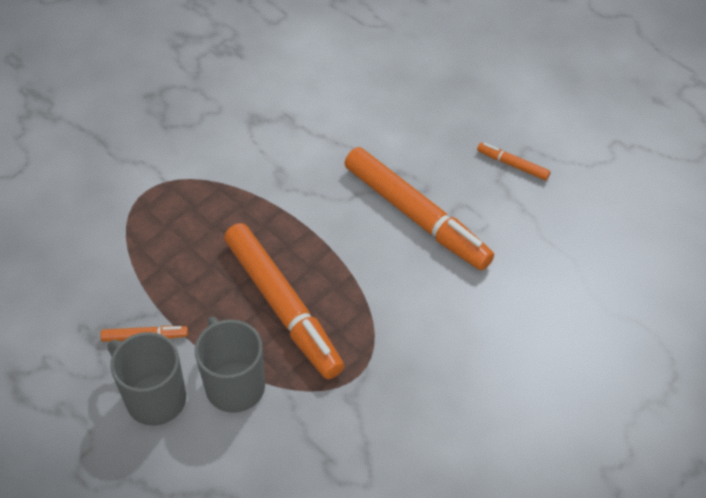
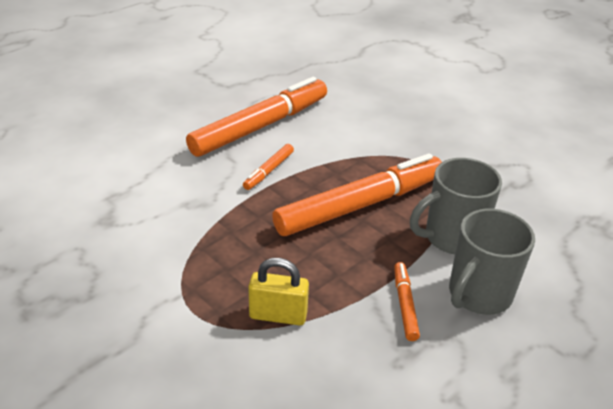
camera: 90 degrees left, 15 degrees down
orange marker [477,143,551,181] -> orange marker moved to [243,144,294,190]
none -> yellow padlock [248,258,309,326]

